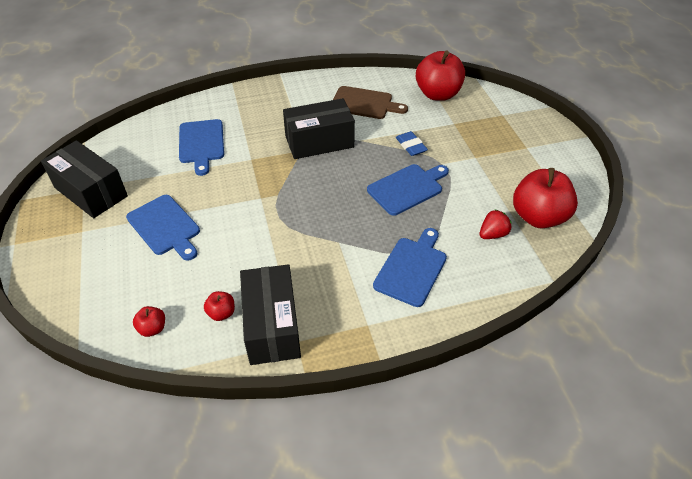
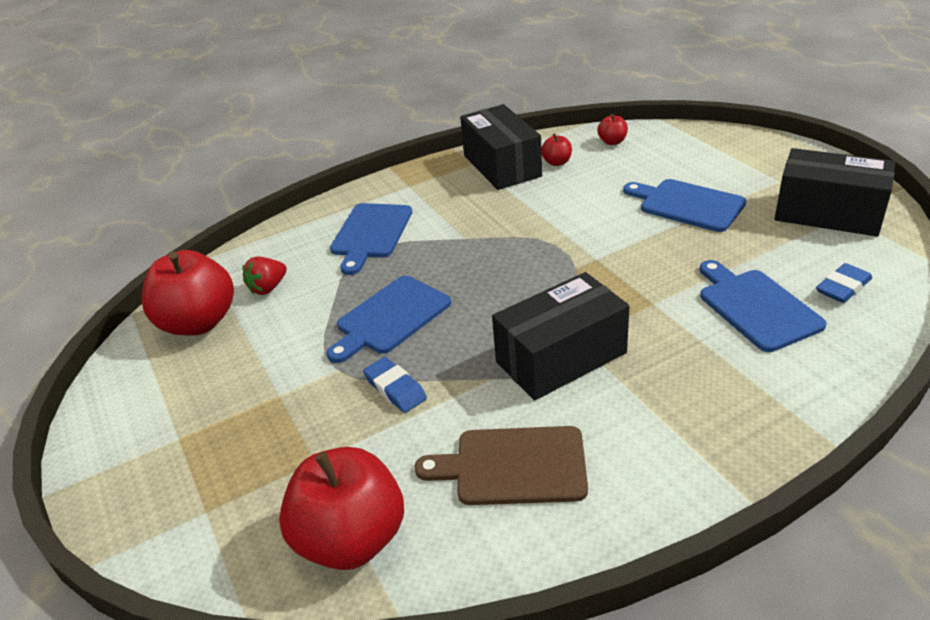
camera: 170 degrees right, 10 degrees down
none -> blue eraser [816,263,872,303]

